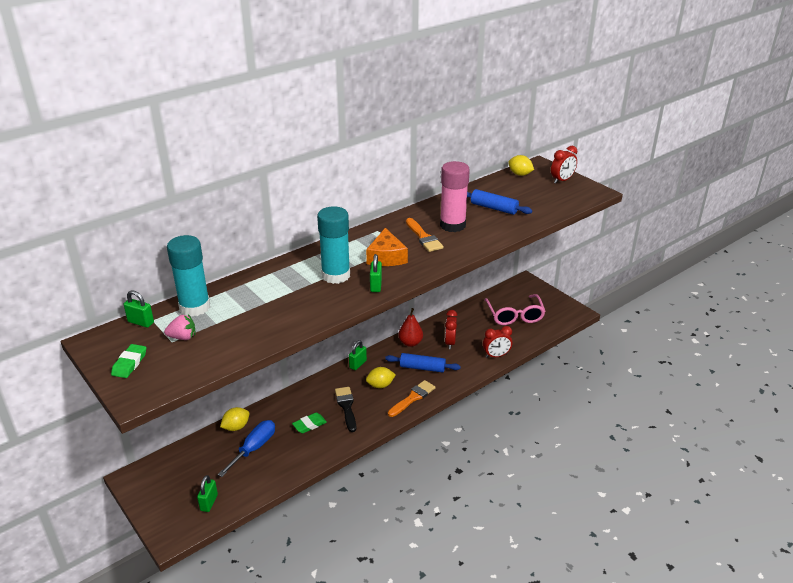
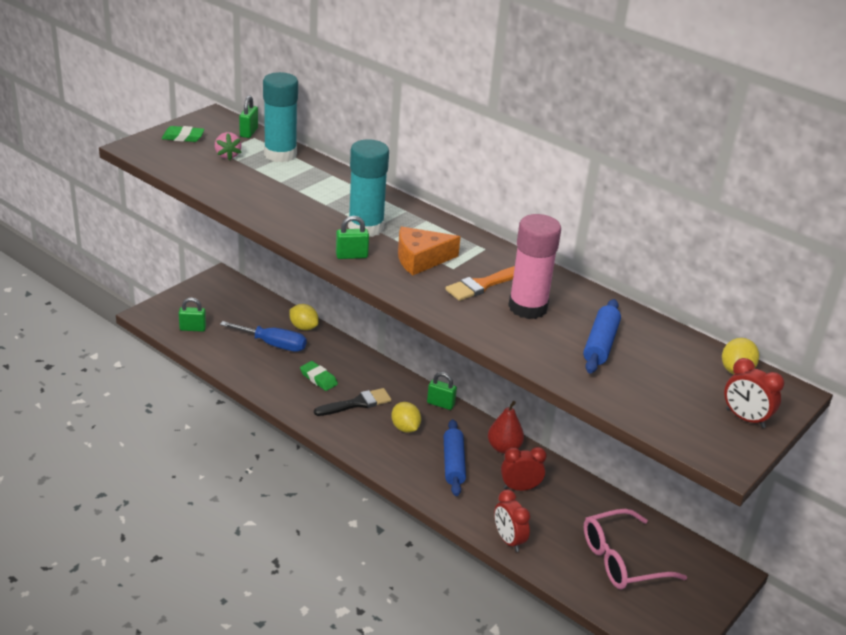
camera: 75 degrees right, 0 degrees up
orange brush [388,380,436,417] -> none

